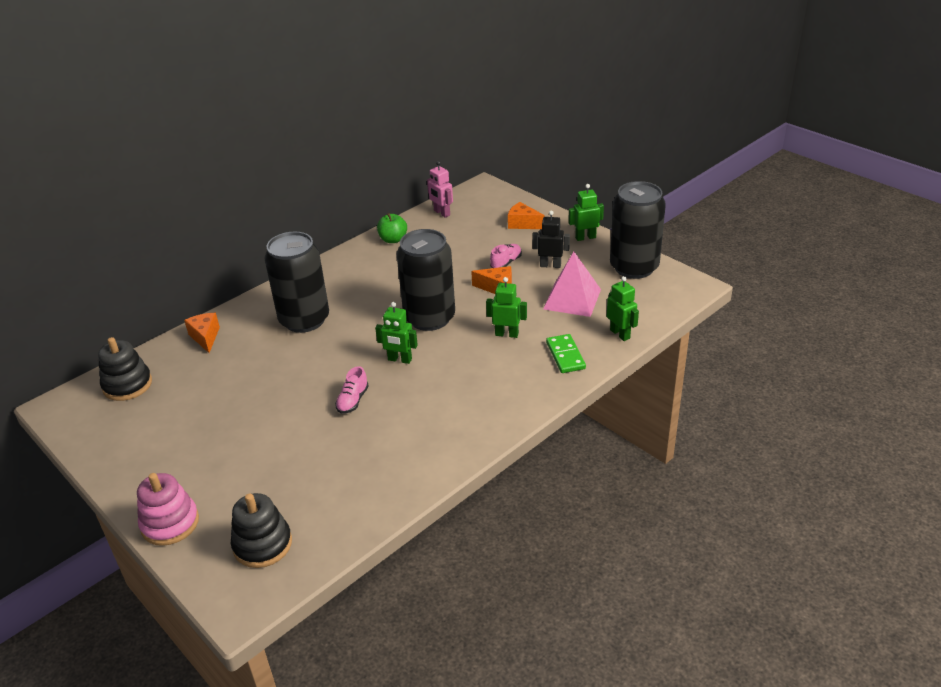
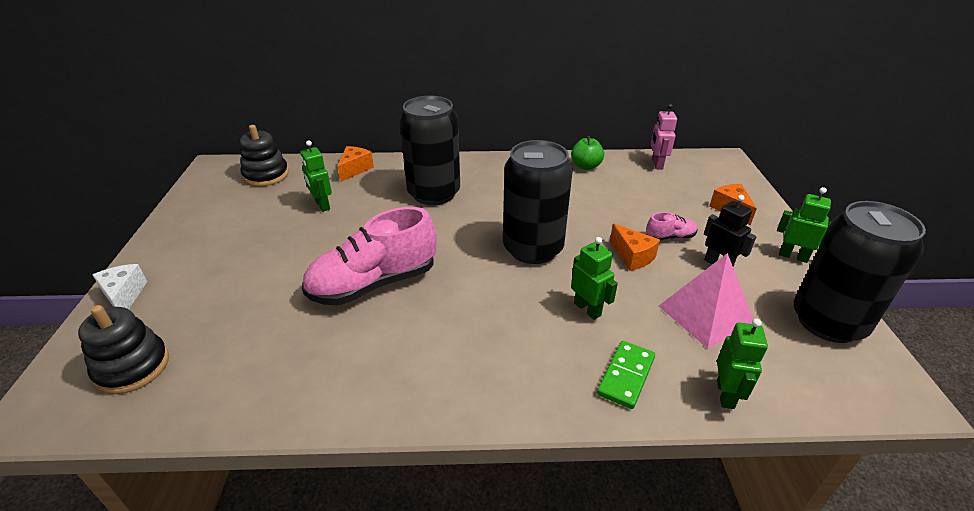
camera: 40 degrees right, 0 degrees up
pink stacking toy [137,473,199,546] -> white cheese [93,264,147,309]
pink shoe [335,366,369,414] -> pink shoe [302,207,437,305], size x2.28
green robot [375,302,418,364] -> green robot moved to [300,140,332,212]

